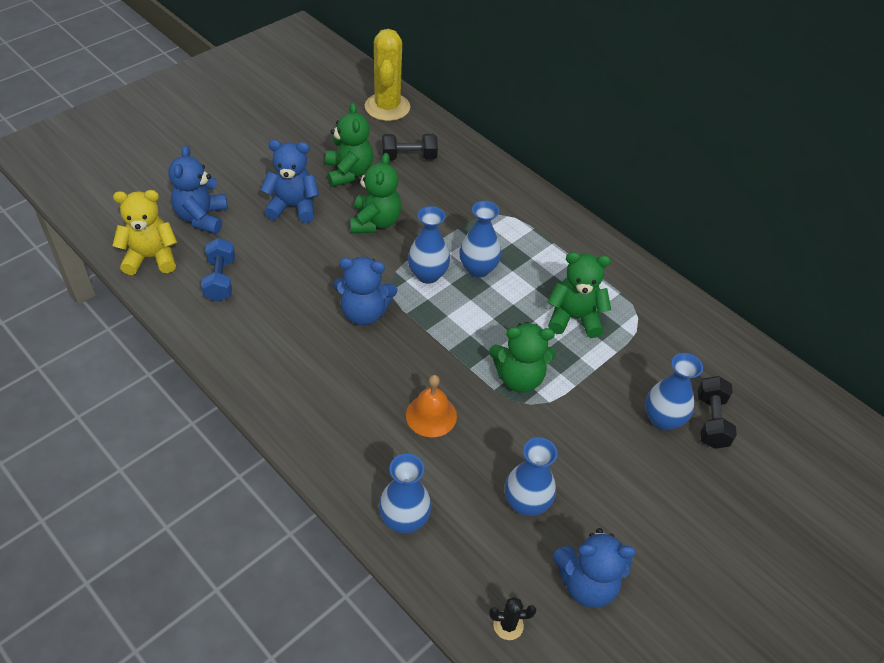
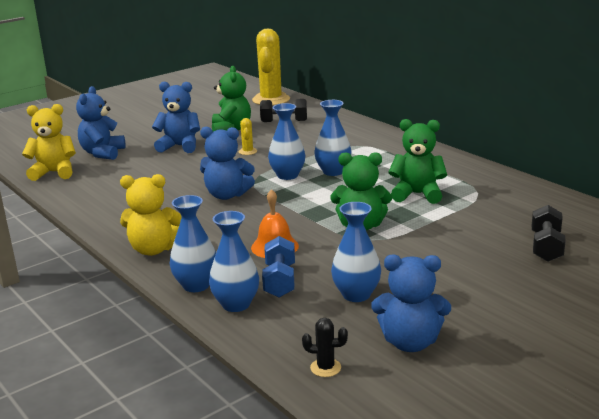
camera: 10 degrees right, 25 degrees down
blue dumbbell [201,238,235,302] -> blue dumbbell moved to [262,236,295,298]
green teddy bear [350,153,401,233] -> yellow cactus [239,118,257,155]
blue vase [645,353,703,431] -> blue vase moved to [170,195,216,292]
none -> yellow teddy bear [120,174,182,256]

